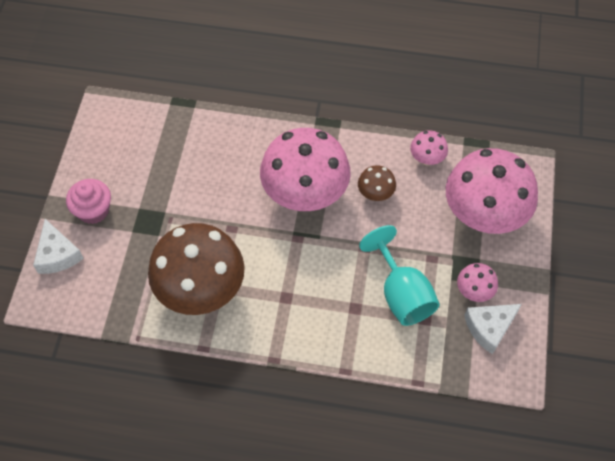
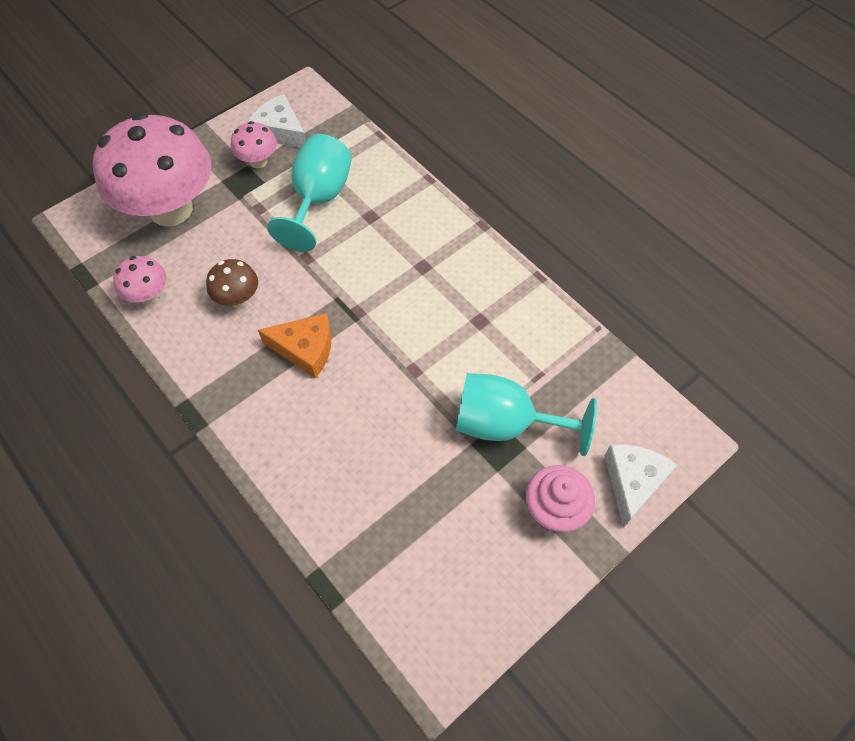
camera: 140 degrees left, 0 degrees up
brown mushroom [148,223,245,315] -> none
pink mushroom [260,128,350,211] -> orange cheese [258,313,331,379]
white cheese [464,304,522,354] -> white cheese turned 150 degrees counterclockwise [247,94,306,148]
none -> turquoise goblet [456,373,597,456]

